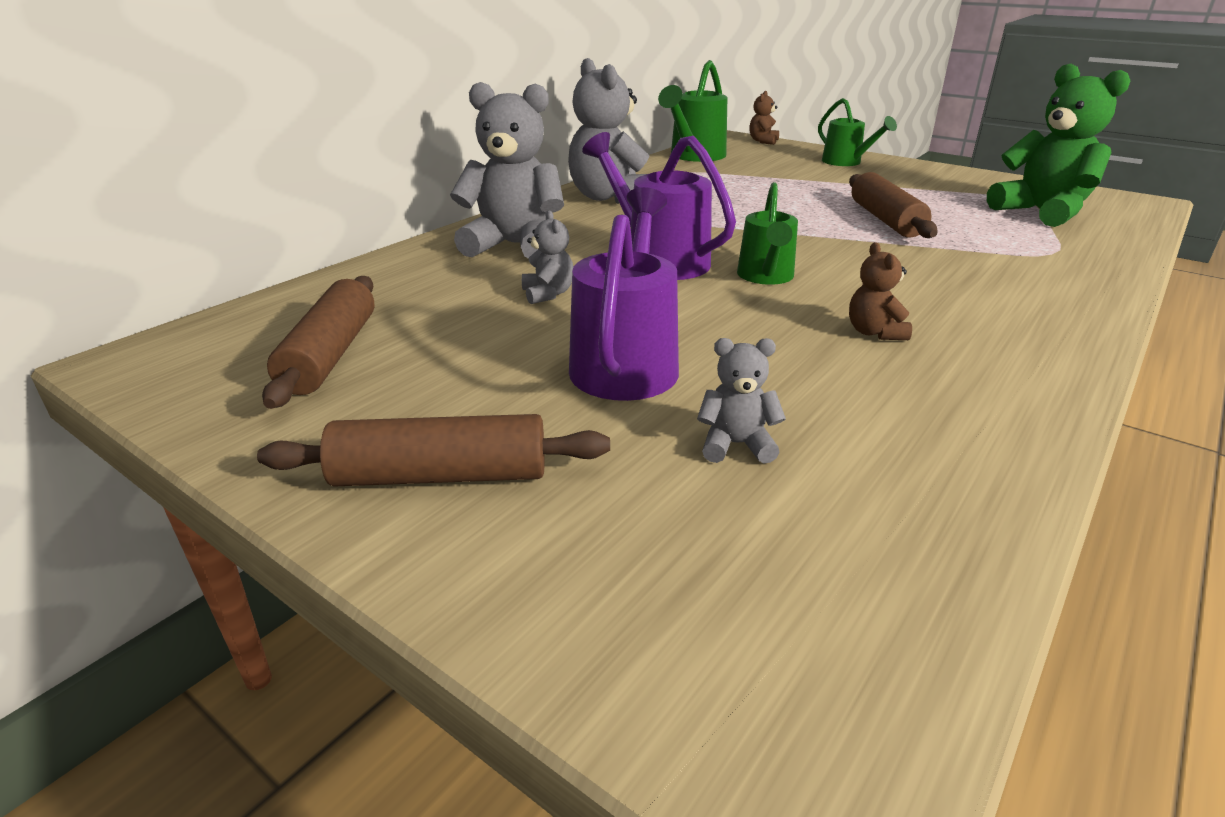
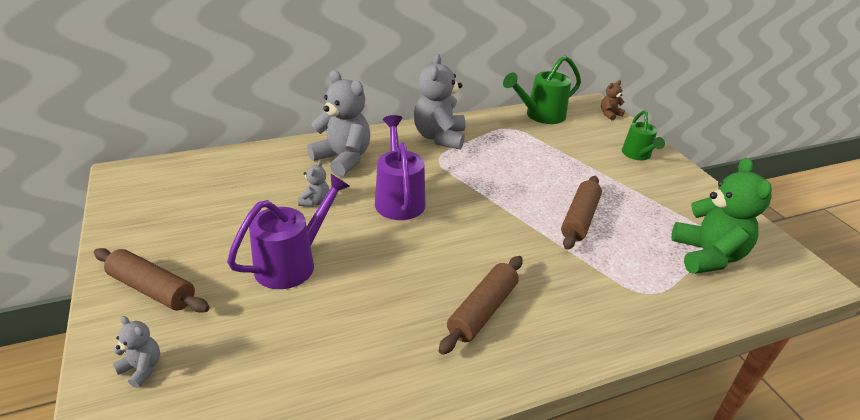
camera: 30 degrees right, 5 degrees up
brown rolling pin [262,276,375,409] -> brown rolling pin moved to [439,256,523,355]
grey teddy bear [697,338,786,464] -> grey teddy bear moved to [113,316,160,388]
green watering can [737,182,798,285] -> none
brown teddy bear [849,242,912,340] -> none

